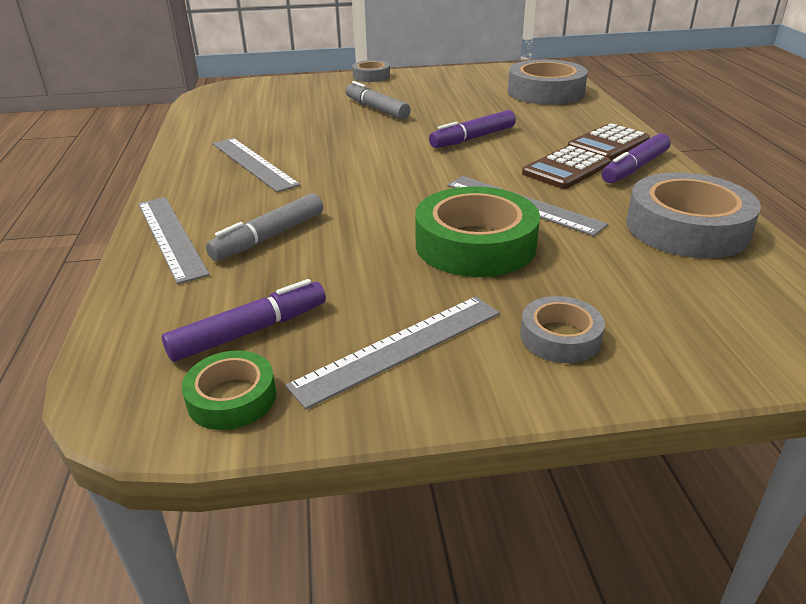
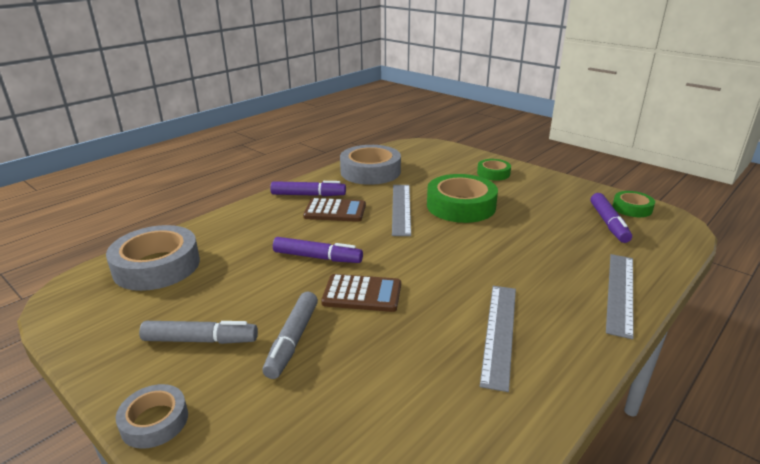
camera: 130 degrees left, 5 degrees down
purple marker [162,279,326,362] -> purple marker turned 105 degrees counterclockwise [591,193,632,243]
grey marker [206,193,323,261] -> grey marker moved to [139,321,258,344]
grey ruler [285,296,500,409] -> none
grey tape [520,296,605,363] -> green tape [477,159,511,181]
brown calculator [568,123,650,160] -> brown calculator moved to [321,274,401,312]

